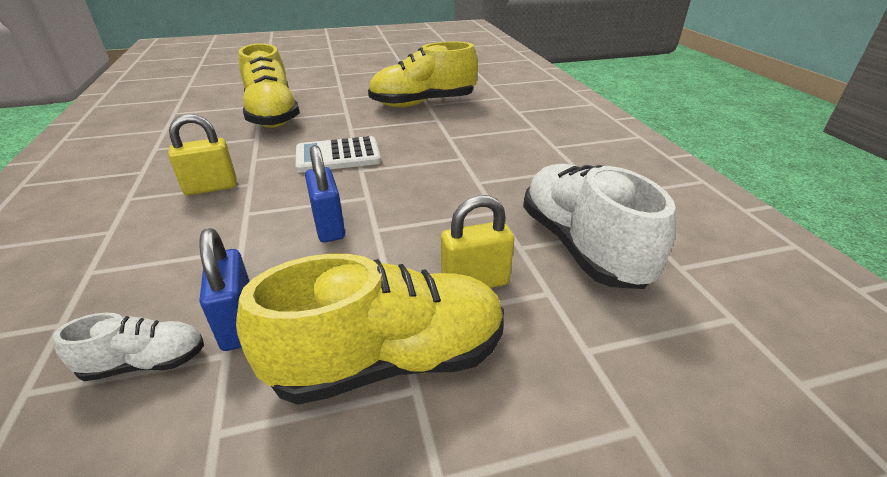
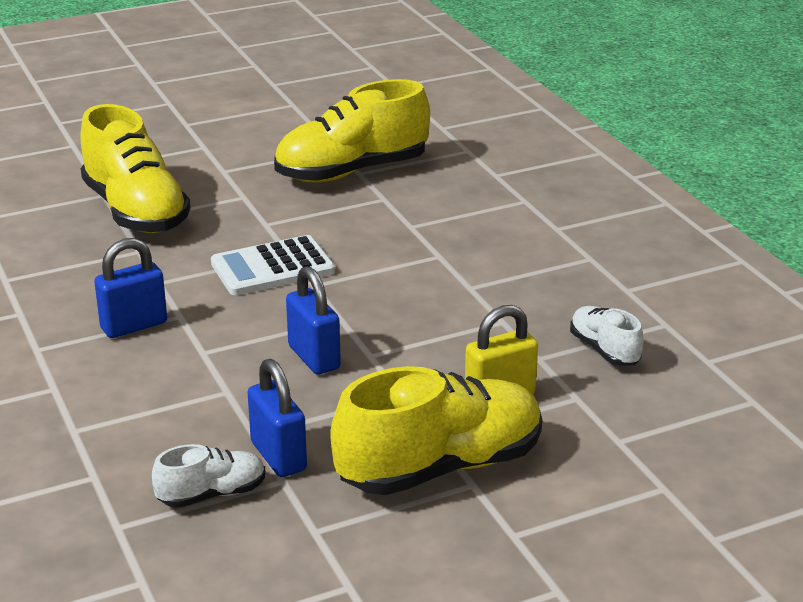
camera: 10 degrees left, 5 degrees down
yellow padlock [168,114,237,195] -> blue padlock [94,238,167,338]
white shoe [523,164,676,289] -> white shoe [570,306,644,366], size x0.49

